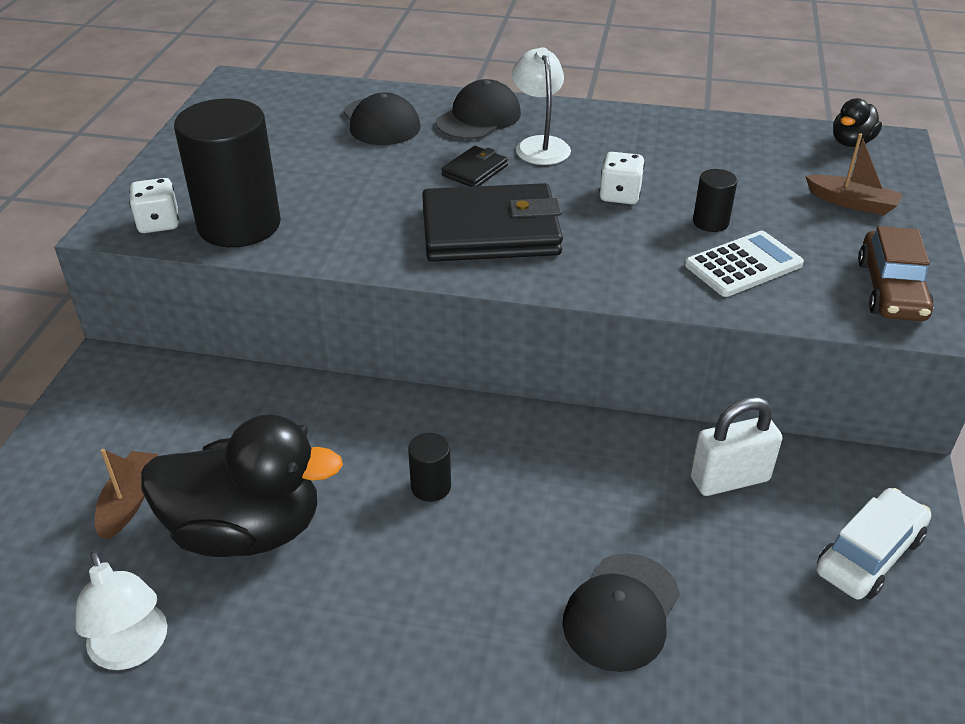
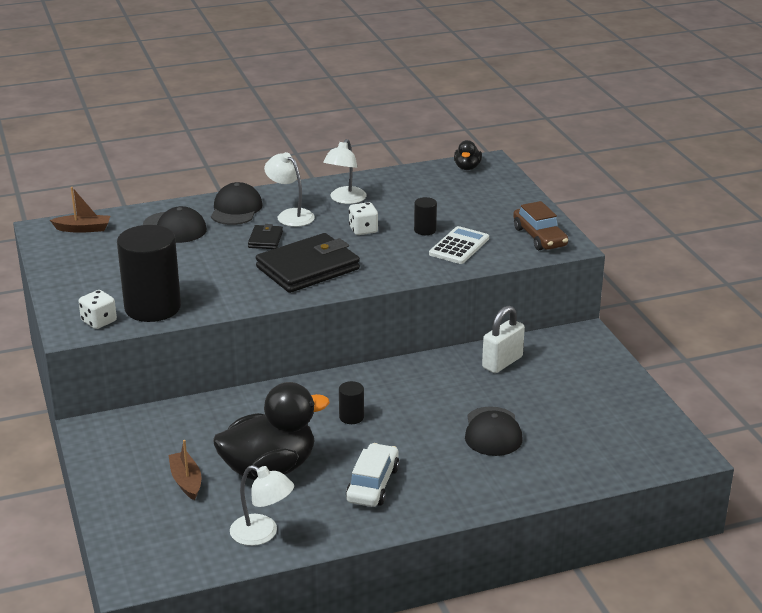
camera: 30 degrees left, 10 degrees down
brown boat [805,134,902,215] -> brown boat moved to [50,187,110,233]
white car [816,488,931,600] -> white car moved to [346,443,400,507]
none -> white lamp [323,139,366,204]

